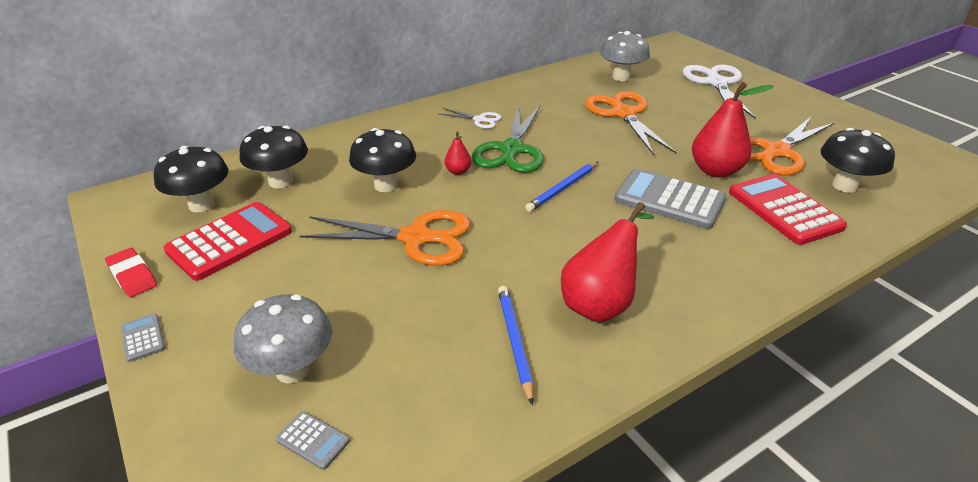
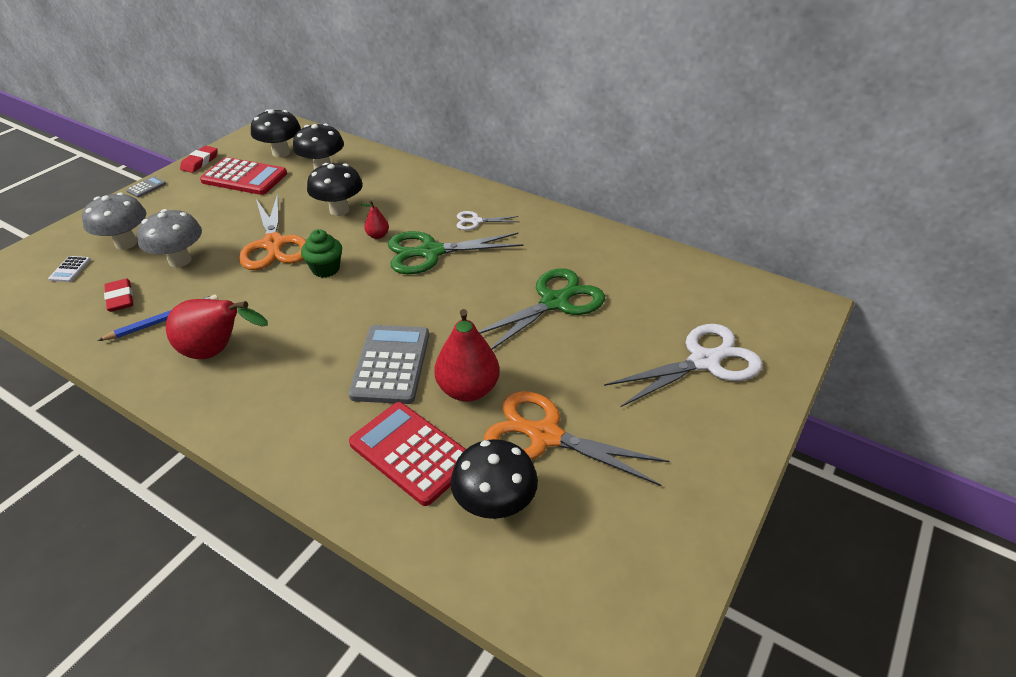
camera: 65 degrees right, 5 degrees up
grey calculator [276,411,350,470] -> white calculator [48,256,91,282]
white scissors [440,108,502,129] -> white scissors turned 90 degrees clockwise [457,211,519,230]
blue pencil [525,162,598,212] -> none
orange scissors [585,91,676,155] -> green scissors [478,268,605,349]
grey mushroom [599,31,650,81] -> grey mushroom moved to [137,209,202,268]
red calculator [729,174,847,245] -> red calculator turned 90 degrees counterclockwise [349,402,466,506]
none -> red eraser [104,278,133,312]
none -> green cupcake [301,229,342,278]

